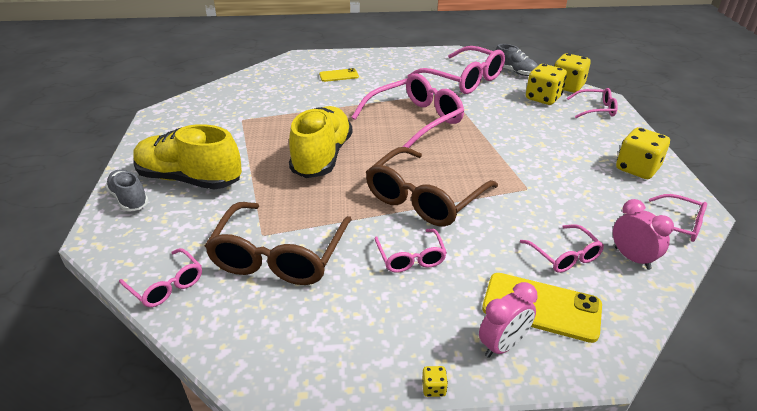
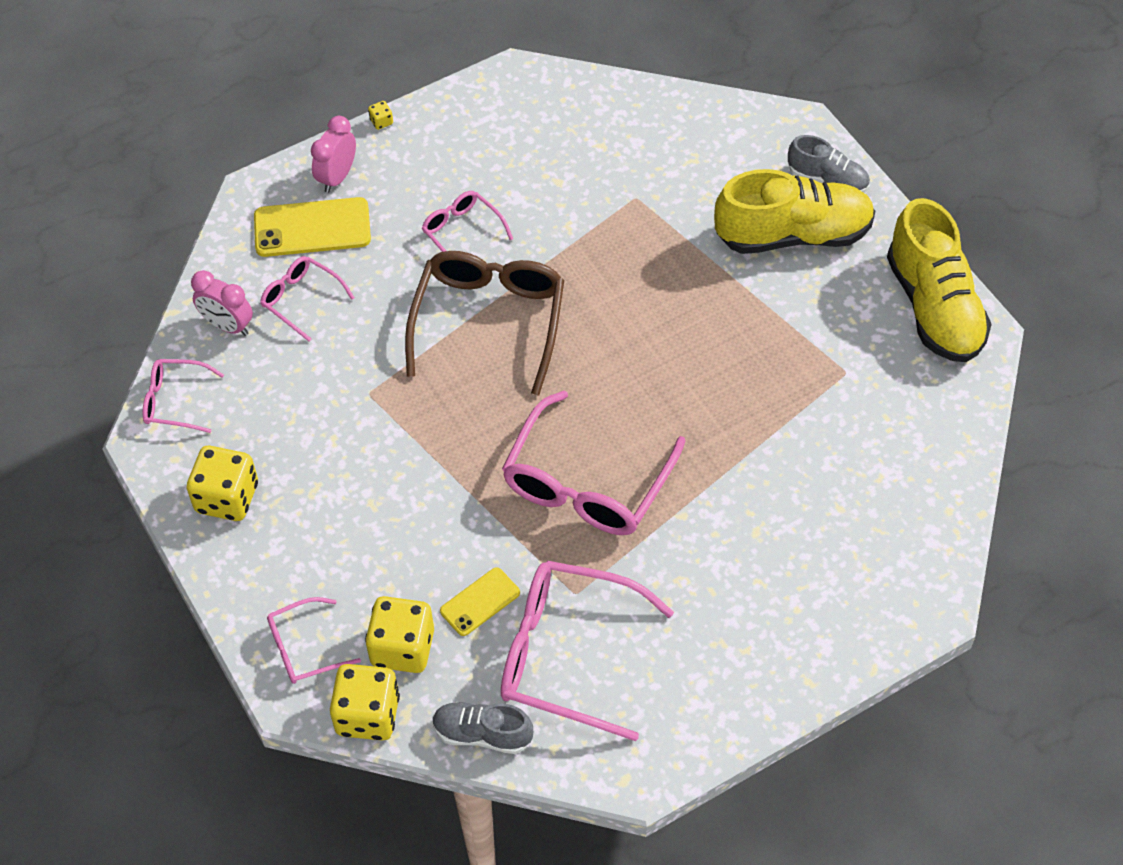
camera: 155 degrees right, 20 degrees up
pink glasses [119,248,202,307] -> none
brown glasses [205,202,352,285] -> none
yellow shoe [289,106,352,178] -> yellow shoe moved to [887,198,992,362]
yellow phone [319,68,359,82] -> yellow phone moved to [440,567,520,636]

